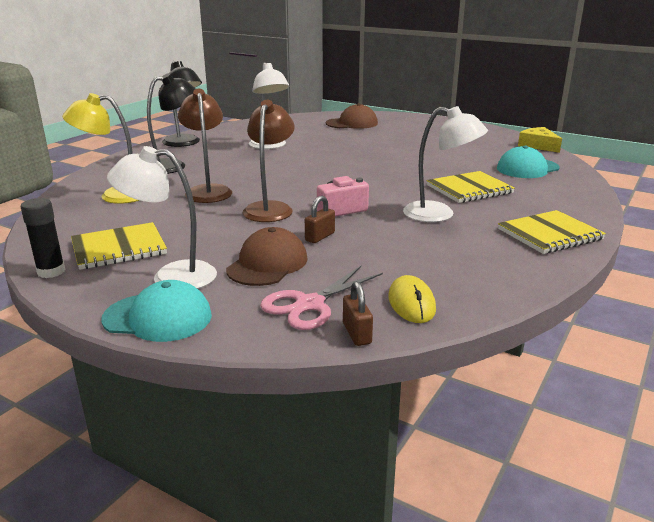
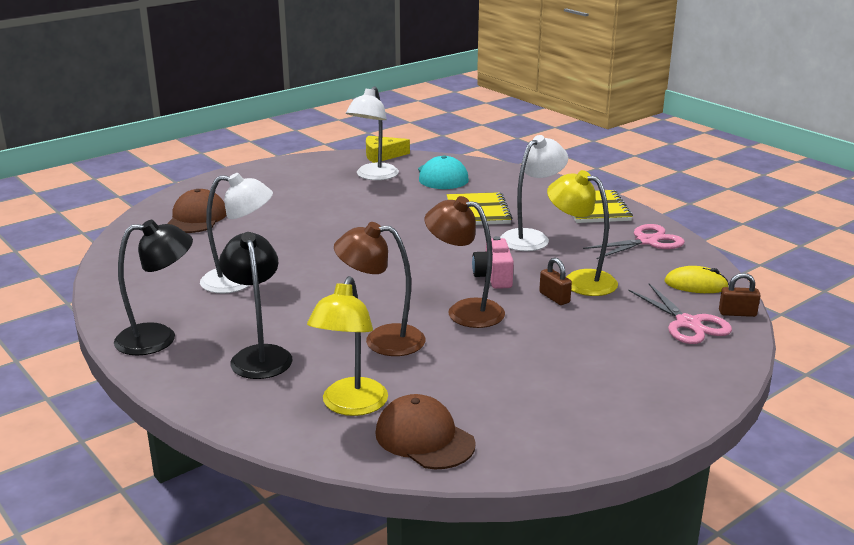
camera: 70 degrees left, 0 degrees up
black glue stick [21,198,65,278] -> none
yellow notebook [71,222,167,270] -> none
turquoise cap [101,280,212,342] -> none
white lamp [107,146,217,289] -> white lamp moved to [346,86,399,180]
brown cap [226,227,307,286] -> brown cap moved to [375,394,476,469]
none -> yellow lamp [547,170,618,296]
none -> pink scissors [583,224,685,259]

